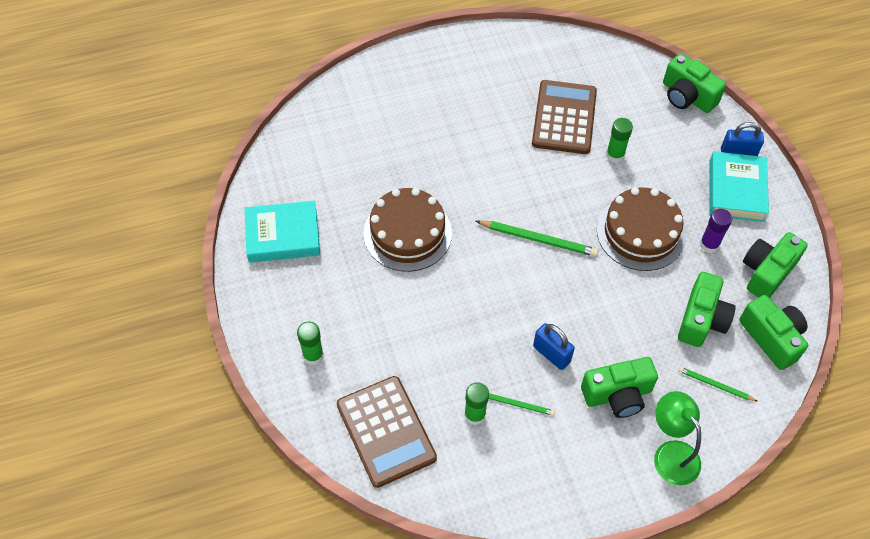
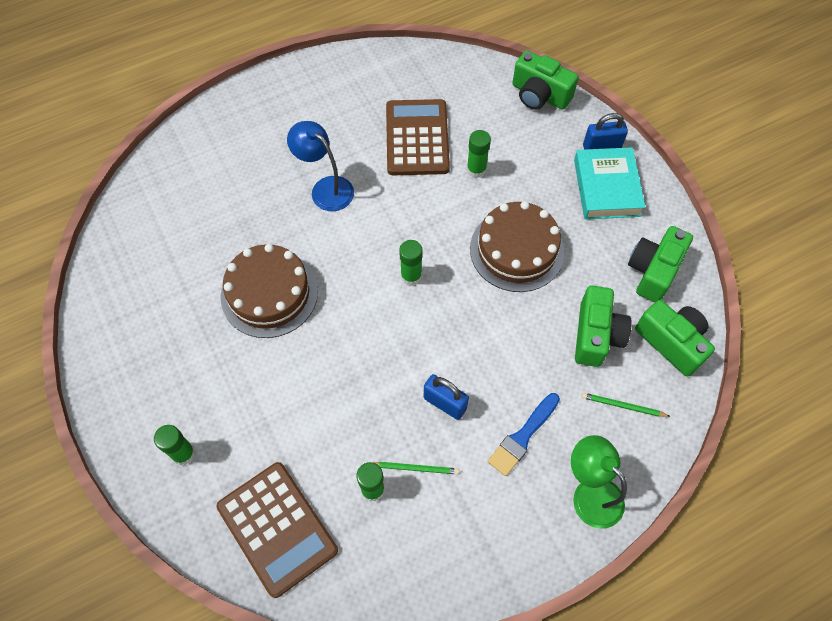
camera: 10 degrees left, 5 degrees up
turquoise book [245,201,320,263] -> none
green pencil [476,220,599,257] -> green glue stick [399,240,423,286]
green camera [581,357,658,418] -> blue brush [488,393,560,476]
purple glue stick [700,209,732,253] -> none
none -> blue lamp [287,121,354,211]

